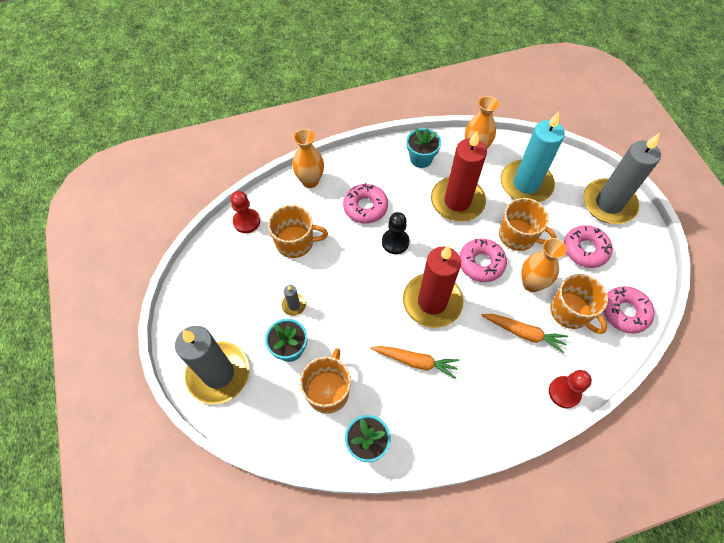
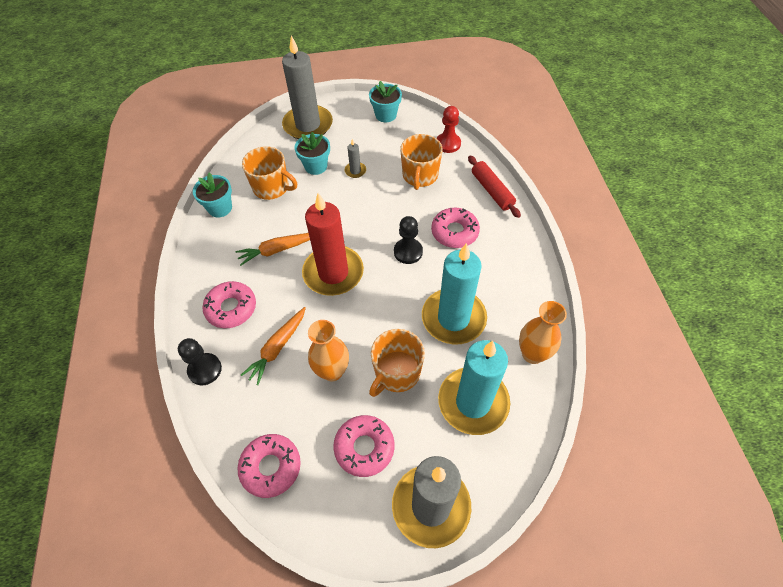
camera: 100 degrees right, 5 degrees down
orange vase [292,129,324,188] -> red rolling pin [468,156,521,218]
orange carrot [371,346,459,379] -> orange carrot turned 45 degrees clockwise [236,233,310,266]
turquoise flower pot [406,128,441,168] -> turquoise flower pot moved to [369,81,402,122]
red candle [431,131,487,222] -> turquoise candle [422,243,487,344]
pink donut [459,239,507,282] -> pink donut moved to [202,281,256,328]
red pawn [549,370,592,408] -> black pawn [178,338,222,385]
orange mug [550,274,608,334] -> none

